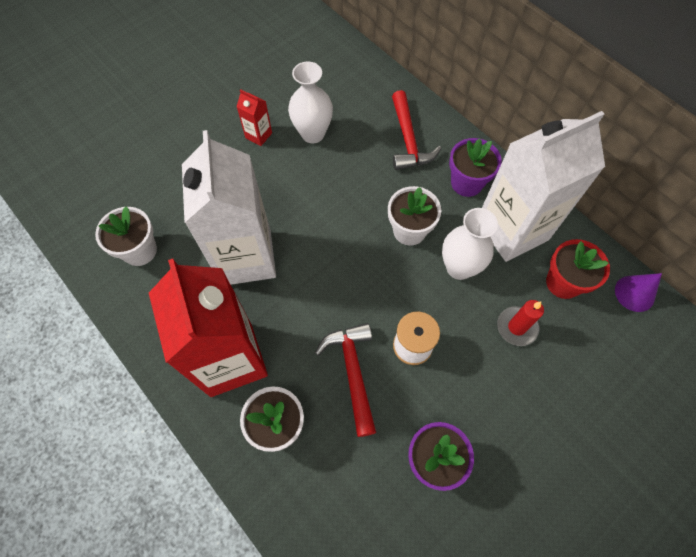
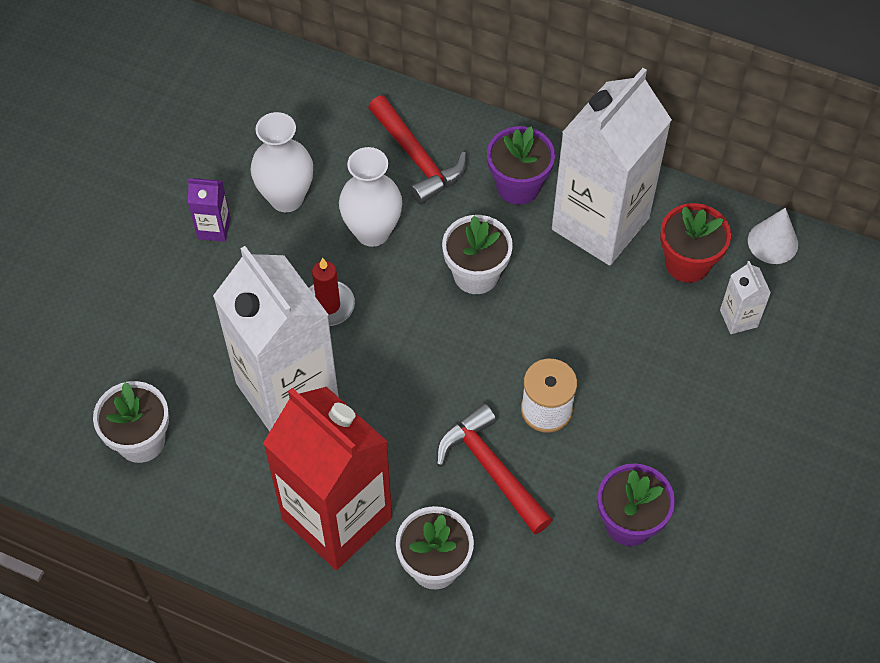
camera: 25 degrees left, 5 degrees down
red carton [236,89,272,146] -> purple carton [188,178,231,242]
white vase [442,208,498,280] -> white vase moved to [339,147,402,247]
red candle [497,300,544,346] -> red candle moved to [309,258,355,326]
purple cone [615,273,662,312] -> white cone [748,208,798,264]
none -> white carton [720,261,771,334]

